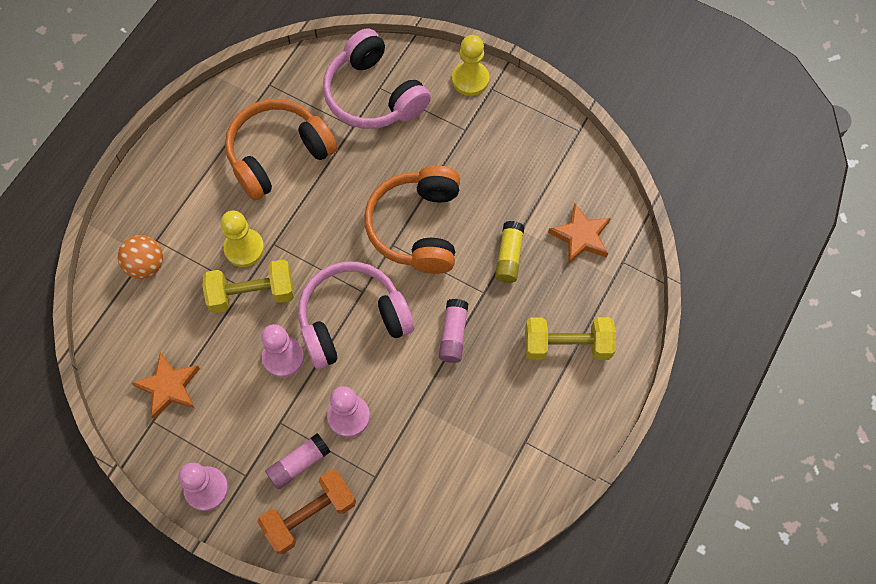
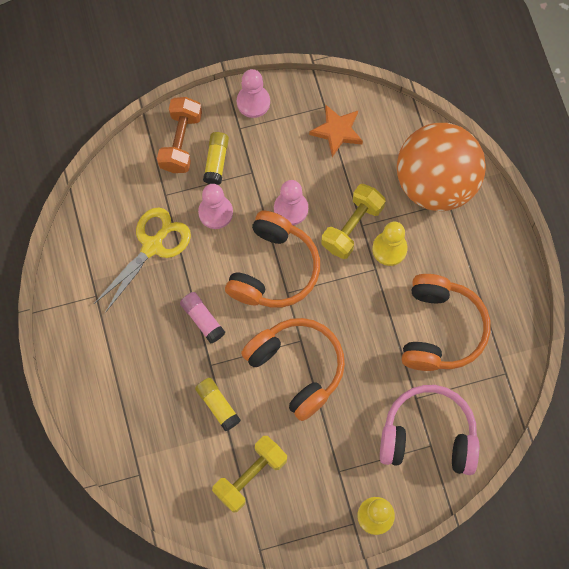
camera: 135 degrees right, 5 degrees up
orange ball [118,235,163,279] -> orange ball [397,123,486,211], size x2.32
pink glue stick [265,433,330,489] -> yellow glue stick [203,132,229,185]
pink headphones [298,262,414,369] -> orange headphones [225,210,320,308]
yellow dumbbell [525,317,616,360] -> yellow dumbbell moved to [212,436,287,513]
orange star [548,204,611,264] -> none
none -> yellow scissors [94,208,191,313]

